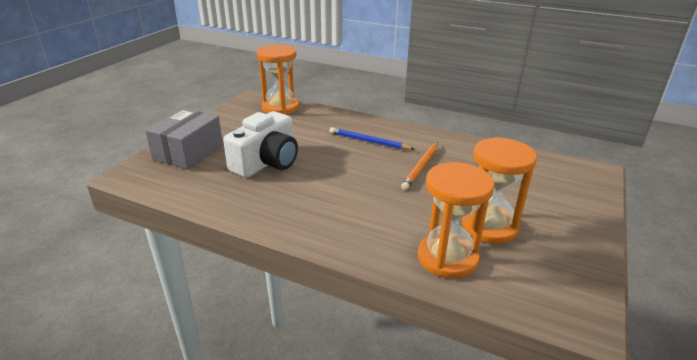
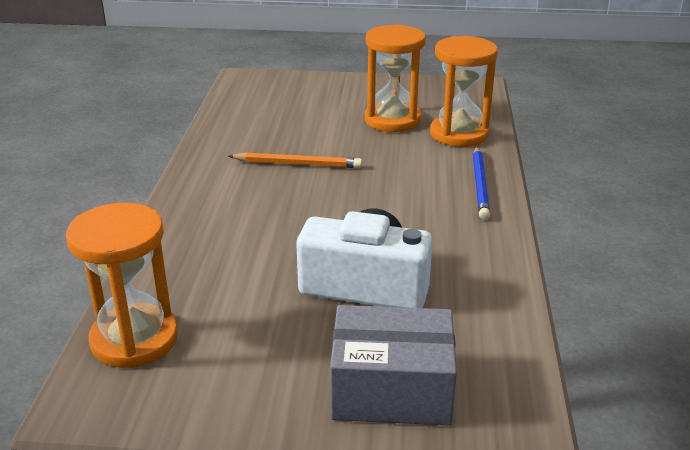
camera: 110 degrees left, 0 degrees up
blue pencil [329,127,414,150] -> blue pencil moved to [473,147,490,220]

